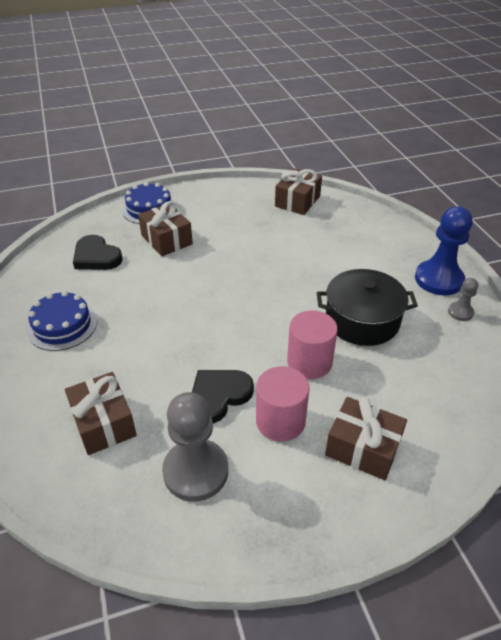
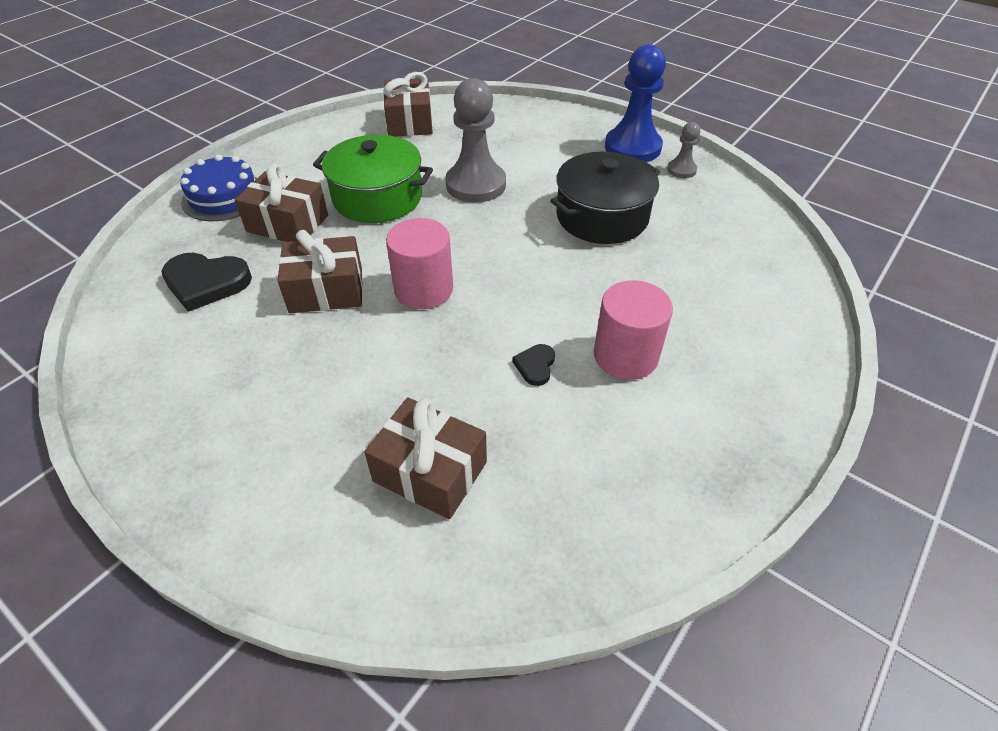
camera: 35 degrees left, 5 degrees up
blue cake [27,291,97,351] -> none
grey pawn [162,392,228,502] -> grey pawn moved to [445,78,506,203]
black heart [192,370,254,424] -> black heart [512,344,555,386], size x0.51
pink cylinder [287,310,338,379] -> pink cylinder moved to [386,218,453,309]
brown gift [325,397,407,480] -> brown gift moved to [278,230,363,313]
none -> green pot [313,135,433,223]

